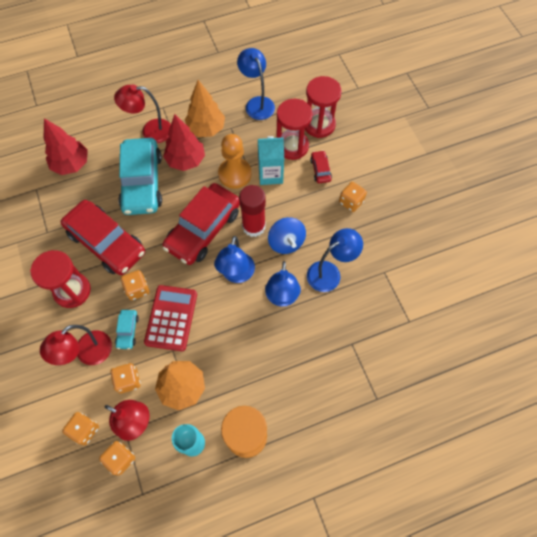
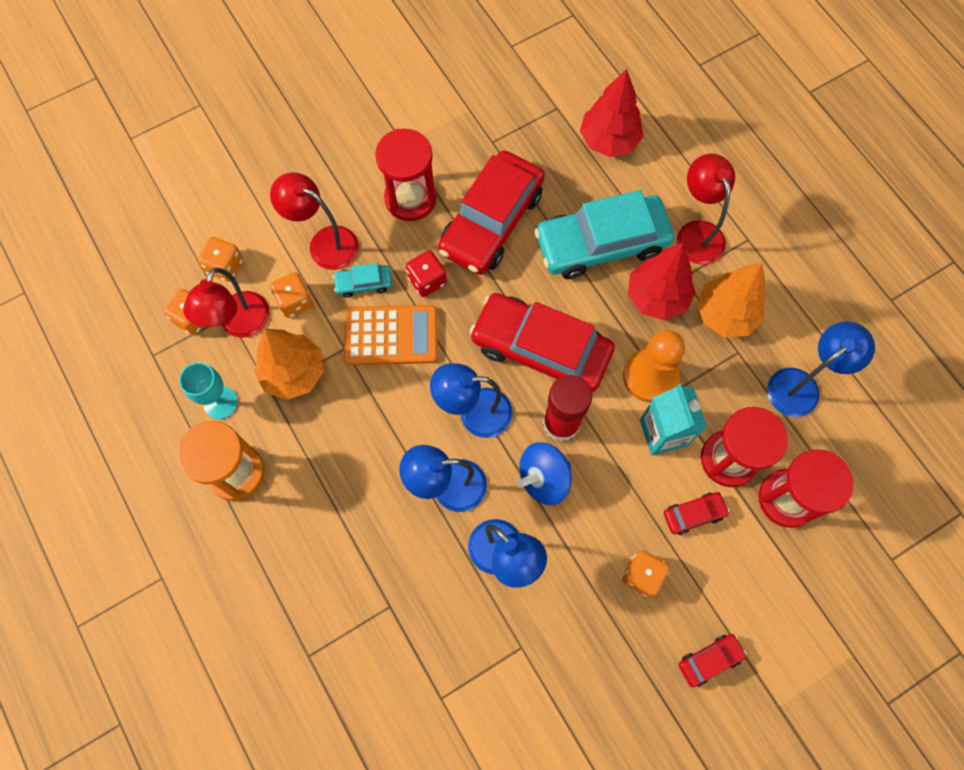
camera: 80 degrees right, 5 degrees up
orange dice [121,270,149,300] -> red dice [406,250,447,297]
red calculator [144,285,197,351] -> orange calculator [344,305,438,365]
none -> red car [679,634,747,687]

